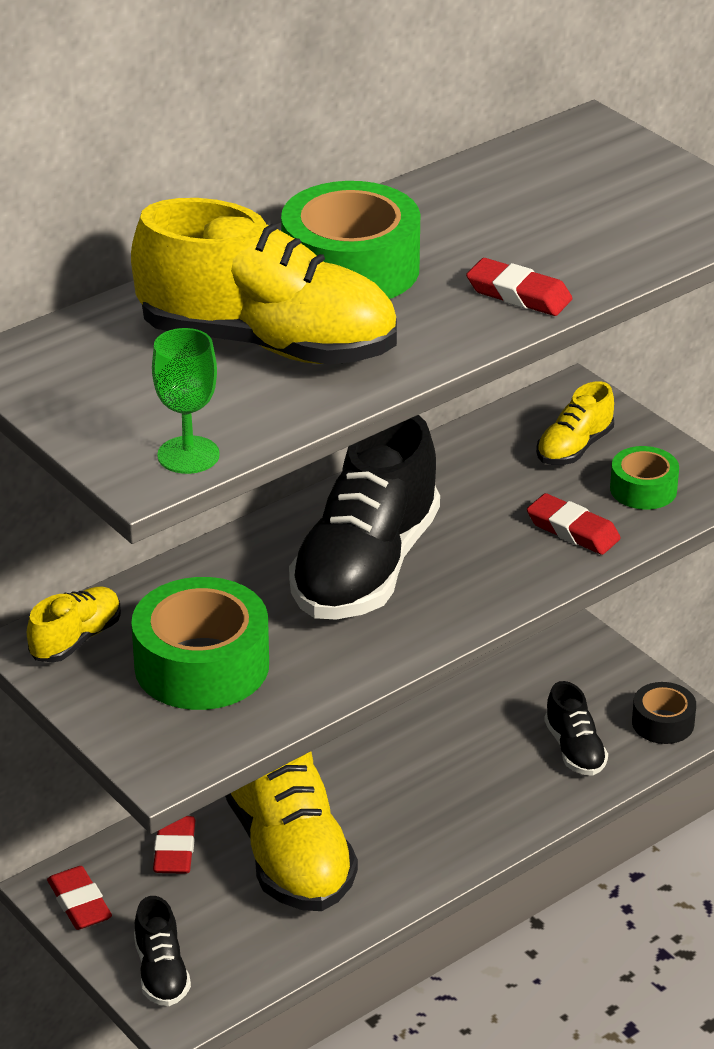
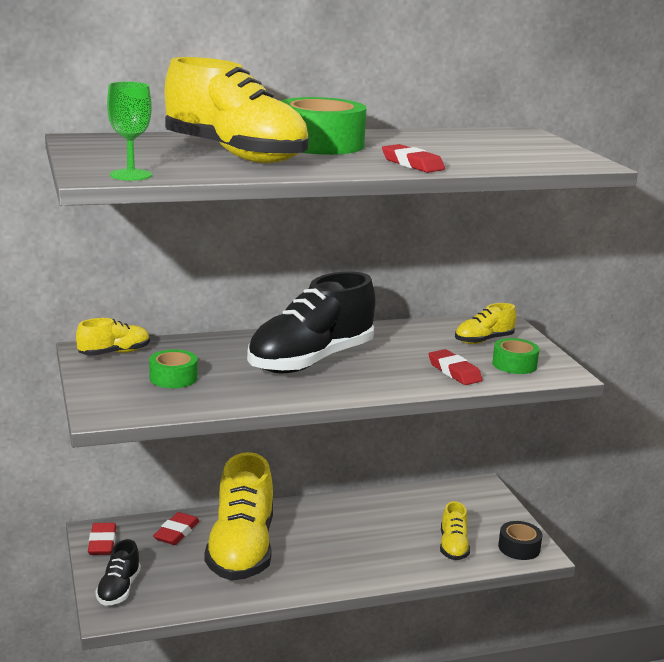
camera: 20 degrees right, 15 degrees down
green tape [131,577,269,710] -> green tape [149,349,198,388], size x0.54
black shoe [544,681,608,776] -> yellow shoe [440,501,470,560]

